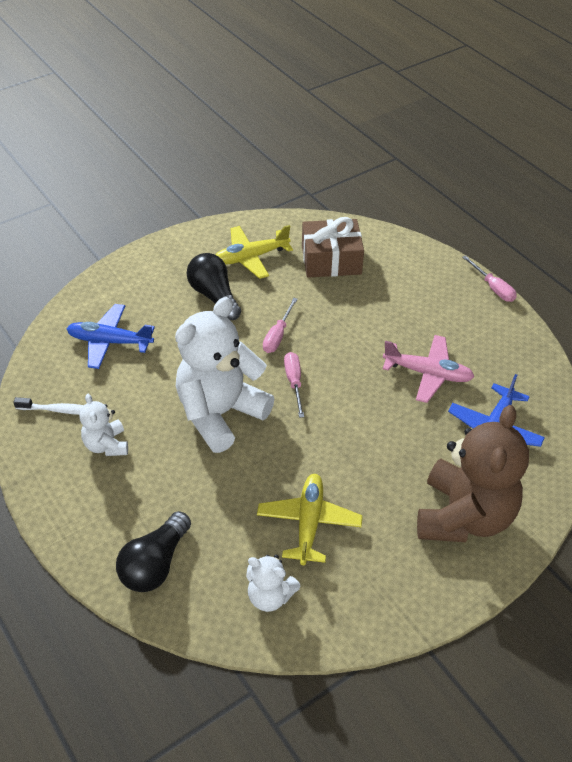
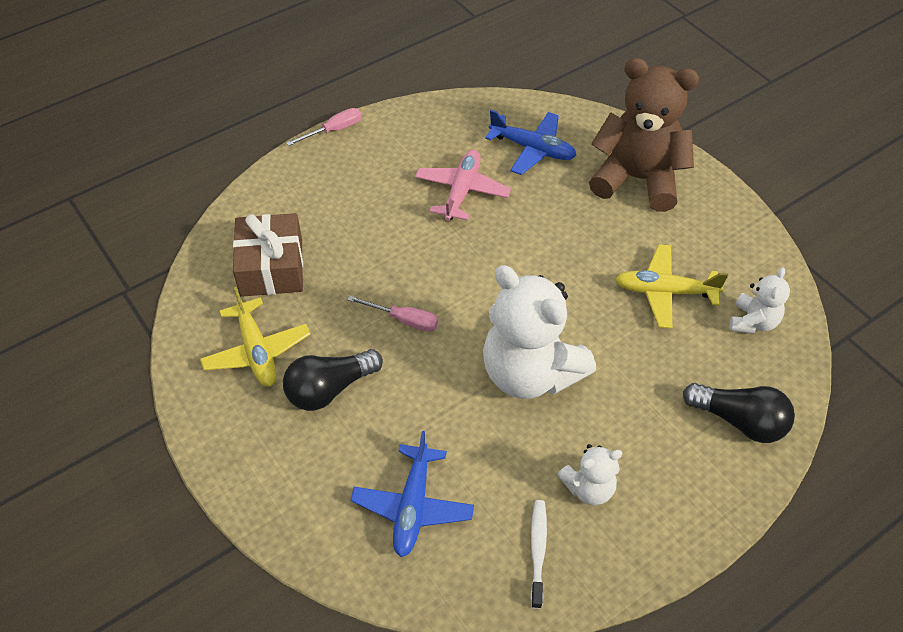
camera: 90 degrees left, 5 degrees up
pink screwdriver [284,352,304,418] -> none

